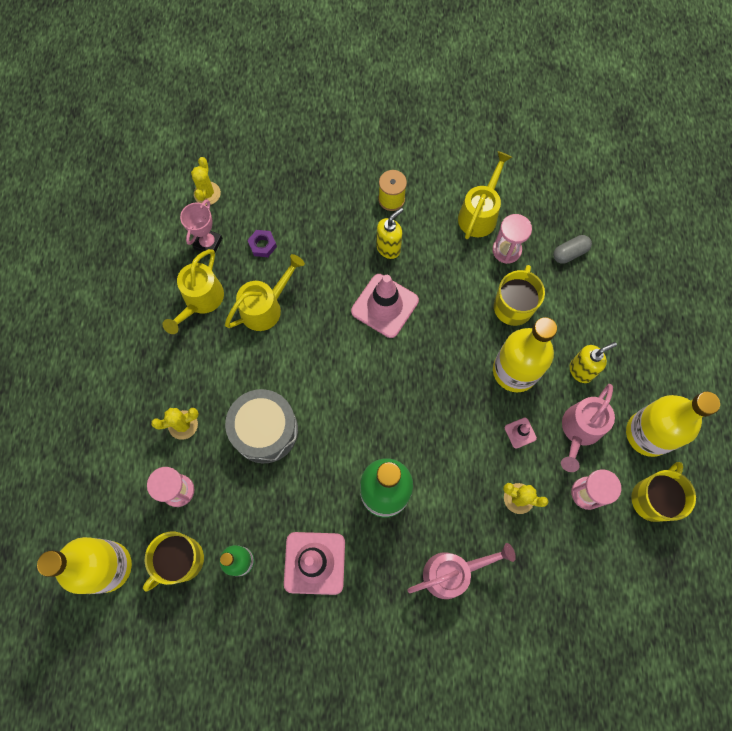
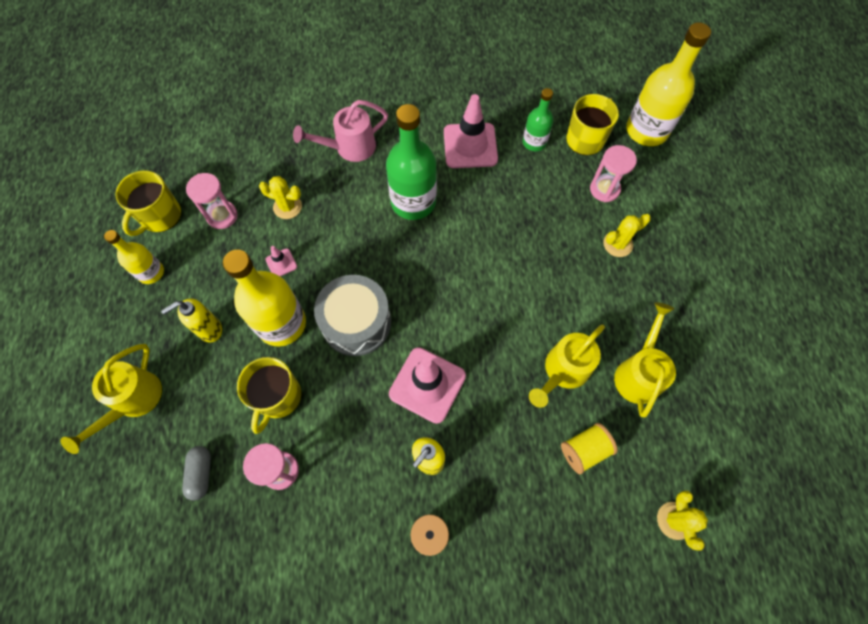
camera: 175 degrees right, 5 degrees down
pink trophy [180,199,222,255] -> none
grey drum [225,389,298,463] -> grey drum moved to [314,275,391,356]
purple nut [247,230,277,257] -> yellow spool [561,423,618,474]
yellow watering can [458,151,512,239] -> yellow watering can moved to [61,344,162,454]
grey capsule [553,235,592,264] -> grey capsule turned 60 degrees counterclockwise [182,446,211,500]
pink watering can [561,384,615,472] -> none
yellow bottle [626,391,720,457] -> yellow bottle [104,230,164,284], size x0.56

